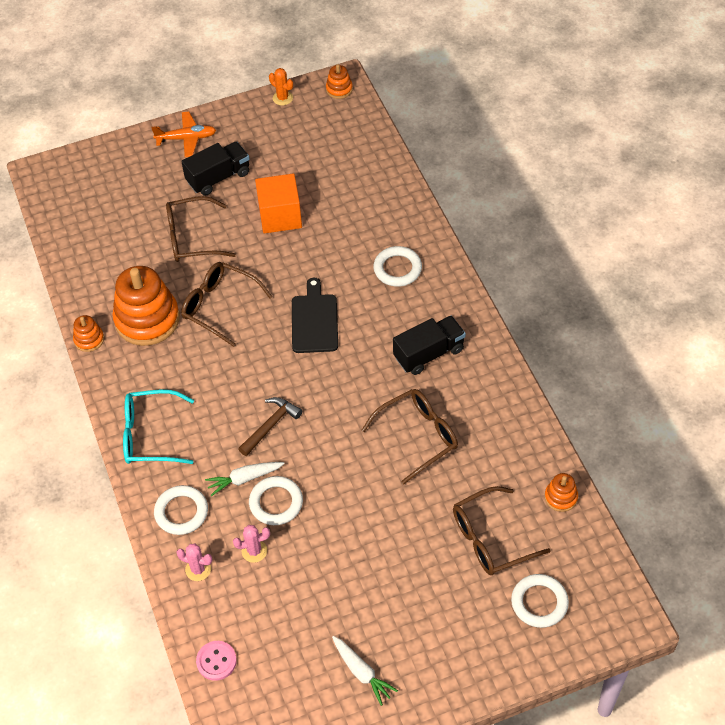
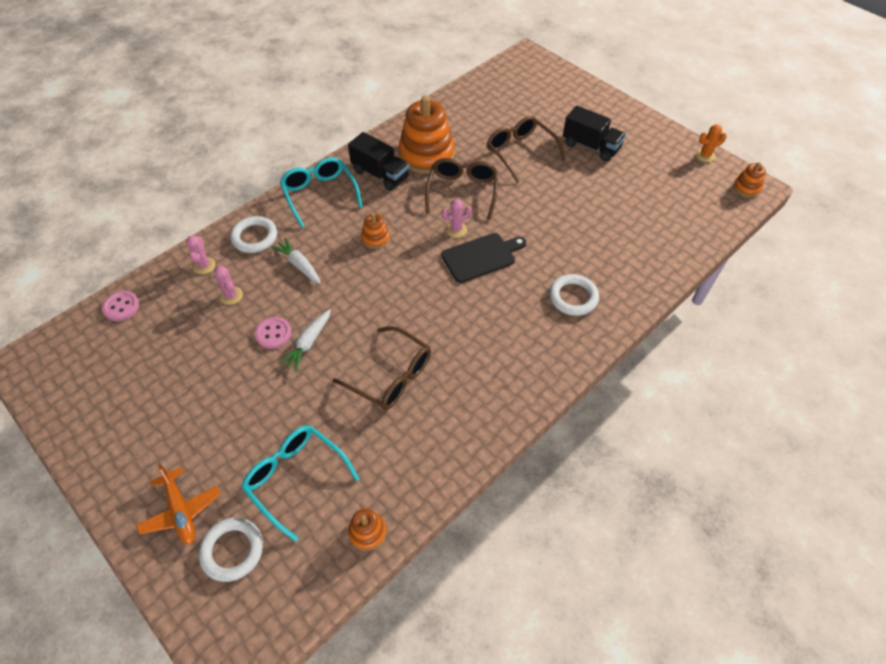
camera: 65 degrees right, 0 degrees up
orange stacking toy [73,315,104,352] -> orange stacking toy moved to [361,213,390,249]
orange plane [151,112,216,157] -> orange plane moved to [136,464,221,544]
brown hammer [238,397,302,456] -> none
white ring [249,476,303,525] -> none
orange cube [255,173,302,234] -> none
orange cactus [269,68,293,105] -> orange cactus turned 60 degrees clockwise [696,124,727,162]
white carrot [332,636,398,706] -> white carrot moved to [279,309,331,372]
black truck [393,316,466,375] -> black truck moved to [348,132,409,191]
brown glasses [453,486,551,575] -> turquoise glasses [241,426,360,542]
none -> pink button [255,317,291,349]
none -> pink cactus [442,199,472,238]

